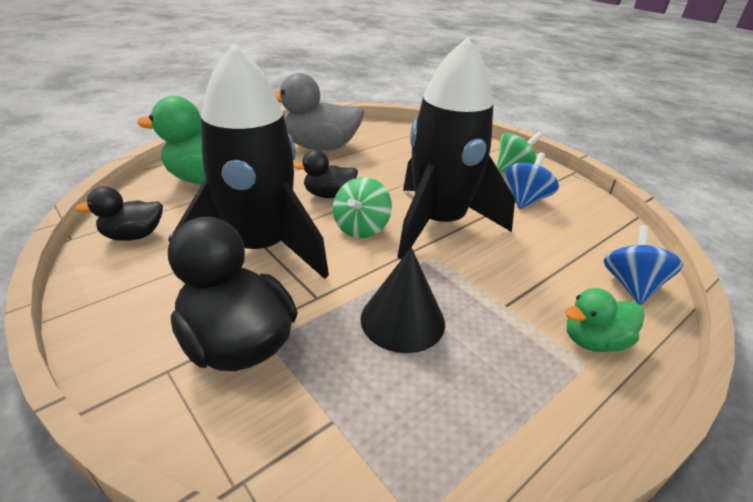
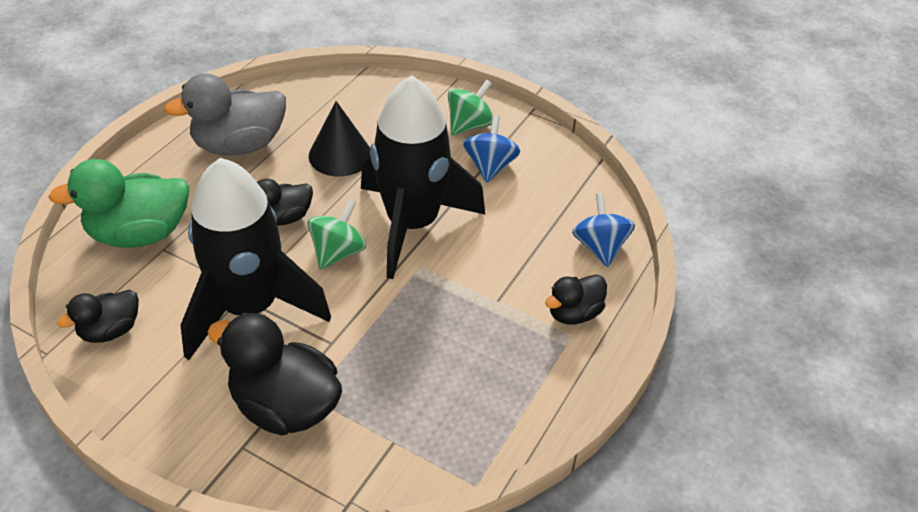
camera: 20 degrees left, 10 degrees up
green spinning top [333,177,392,238] -> green spinning top turned 150 degrees counterclockwise [308,200,366,270]
black cone [361,247,445,353] -> black cone moved to [309,101,371,177]
green duck [565,288,644,352] -> black duck [545,275,607,325]

